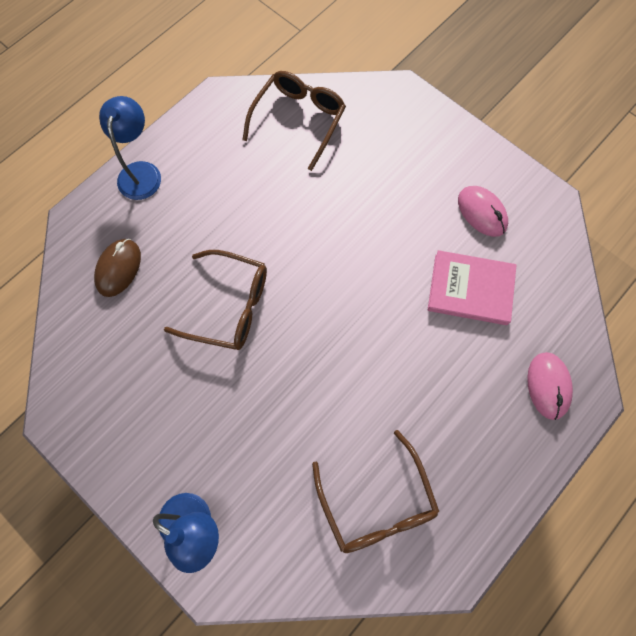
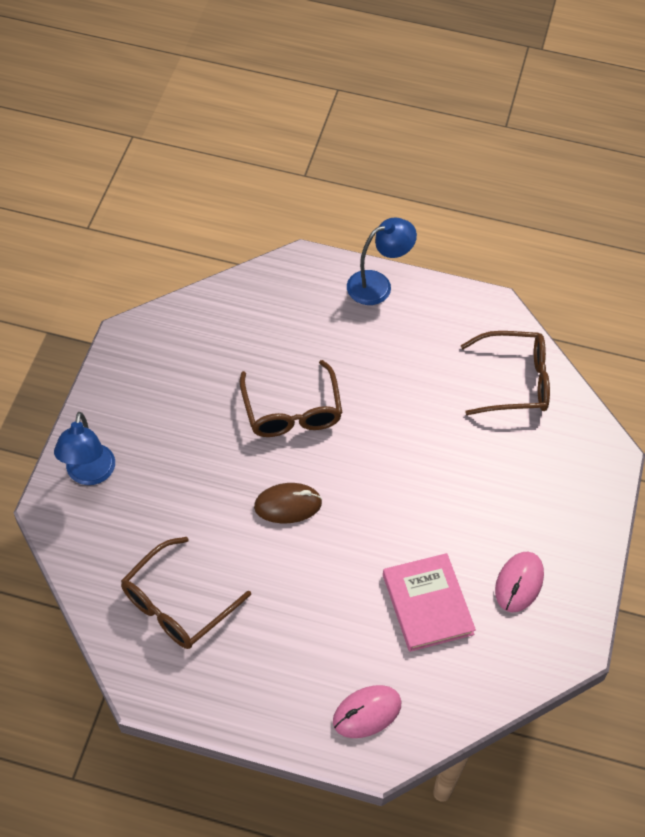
camera: 60 degrees right, 15 degrees down
brown mouse [94,239,141,297] -> brown mouse moved to [254,483,322,524]

